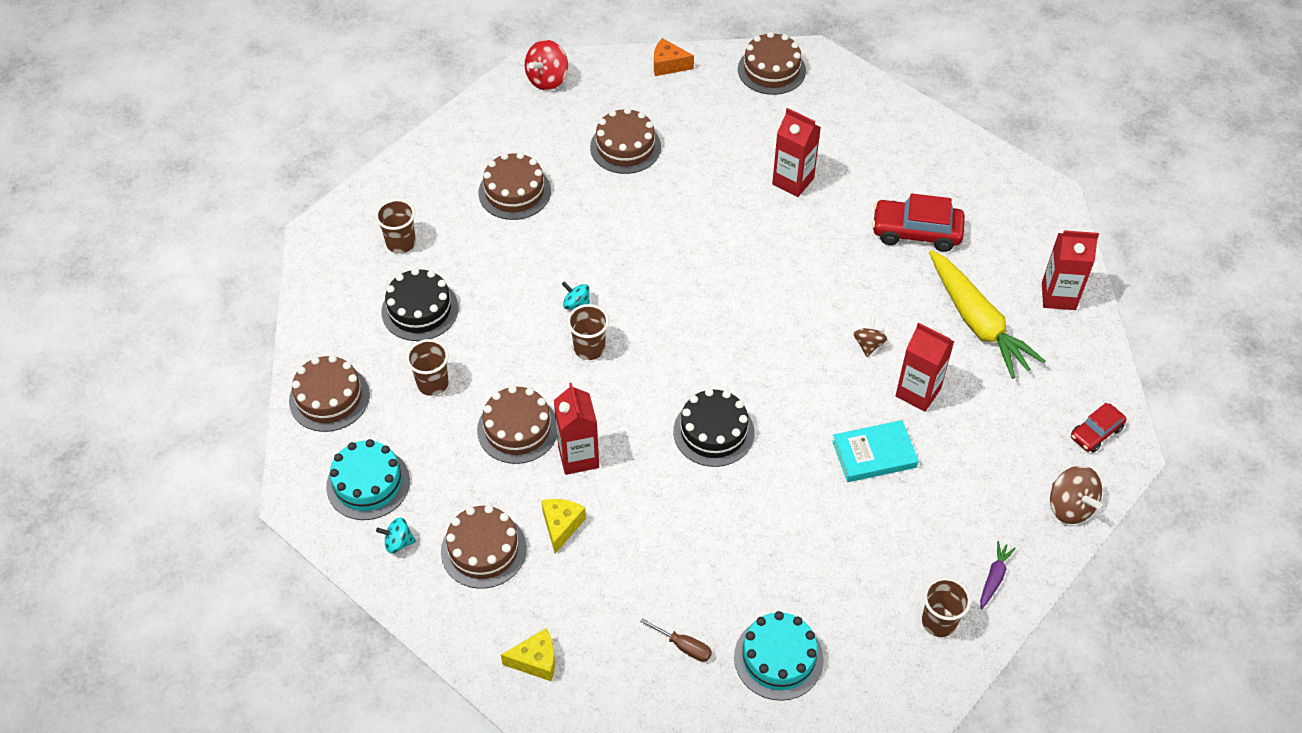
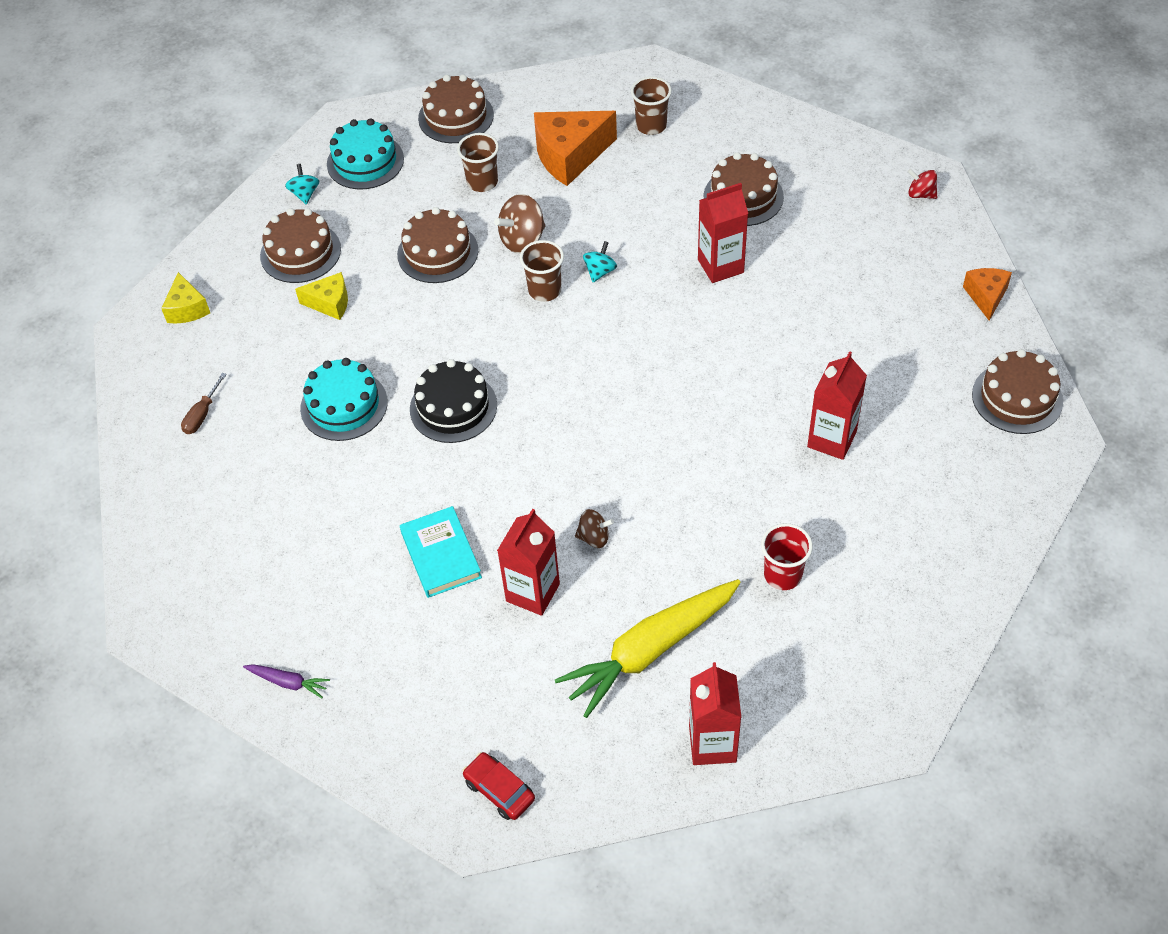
camera: 85 degrees right, 0 degrees up
black cake [381,268,459,341] -> orange cheese [534,111,617,186]
red spinning top [525,40,568,90] -> red spinning top [908,169,937,199], size x0.60
red carton [554,383,599,475] -> red carton moved to [698,183,748,283]
brown cake [590,108,661,174] -> none
turquoise cake [734,611,824,701] -> turquoise cake moved to [300,358,388,441]
red car [872,193,965,252] -> red cup [761,523,813,590]
brown cup [922,577,971,637] -> none
brown spinning top [1050,466,1102,524] -> brown spinning top moved to [494,194,545,253]

